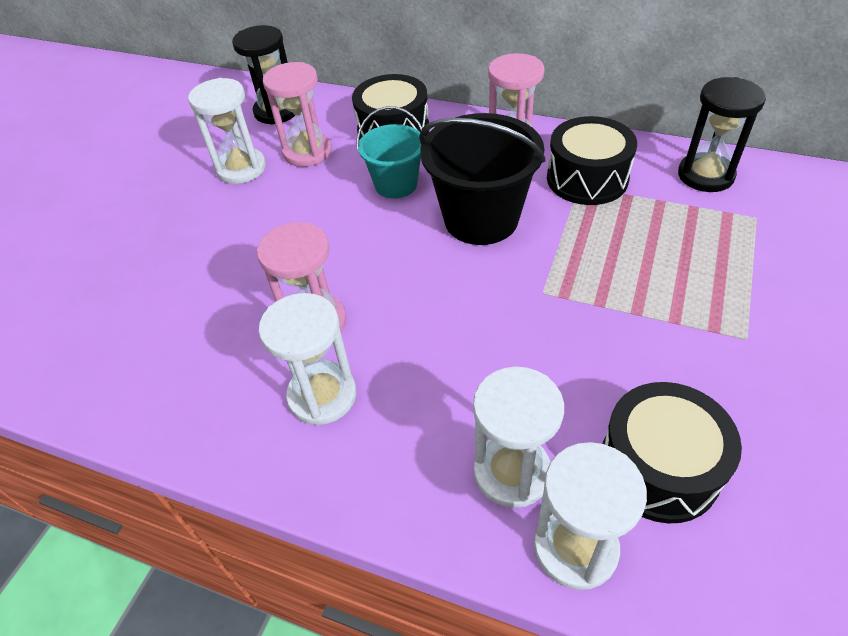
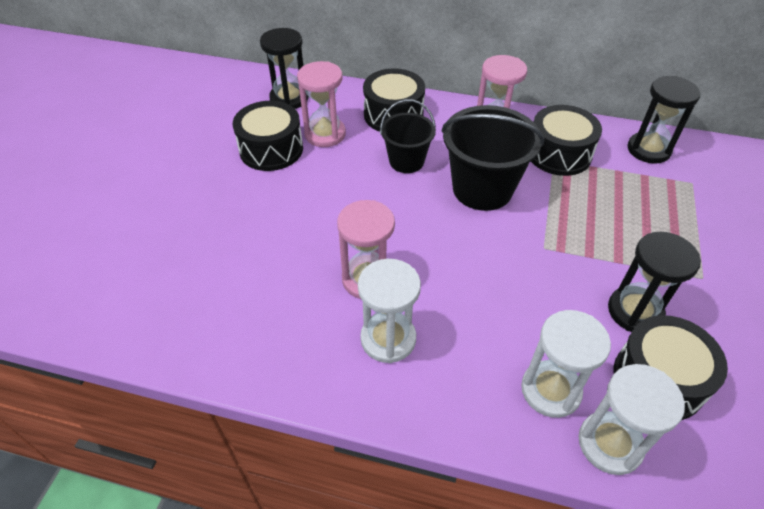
camera: 10 degrees left, 0 degrees up
white hourglass [188,78,266,184] -> black drum [233,101,303,171]
turquoise bucket [357,106,422,199] -> black bucket [380,99,436,173]
none -> black hourglass [608,232,701,332]

